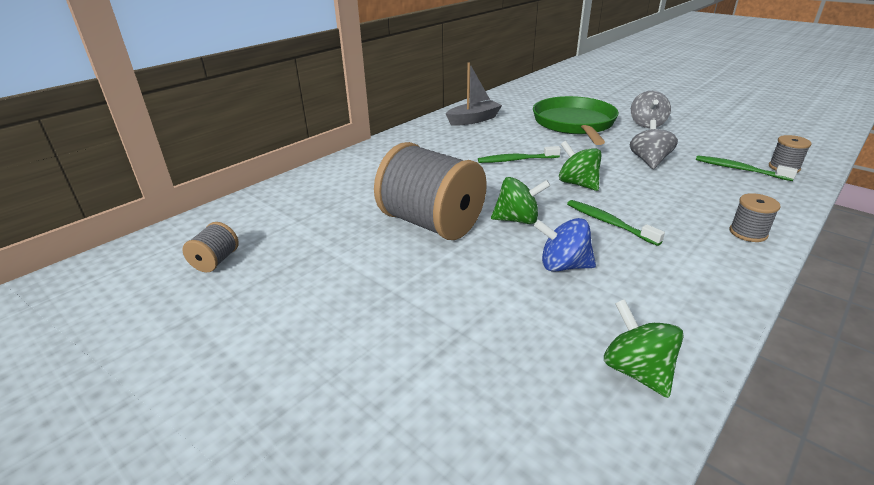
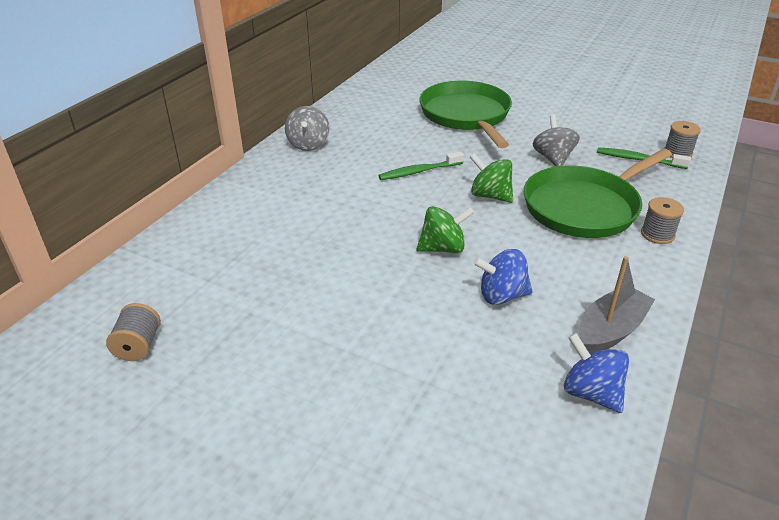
camera: 15 degrees left, 5 degrees up
grey spool [374,142,487,240] -> none
grey boat [446,63,502,126] -> grey boat moved to [579,256,655,354]
green toothbrush [567,200,665,246] -> none
green spinning top [604,299,684,398] -> blue spinning top [564,333,629,413]
grey spinning top [631,91,671,128] -> grey spinning top moved to [285,106,330,151]
none -> green pan [524,149,672,238]

